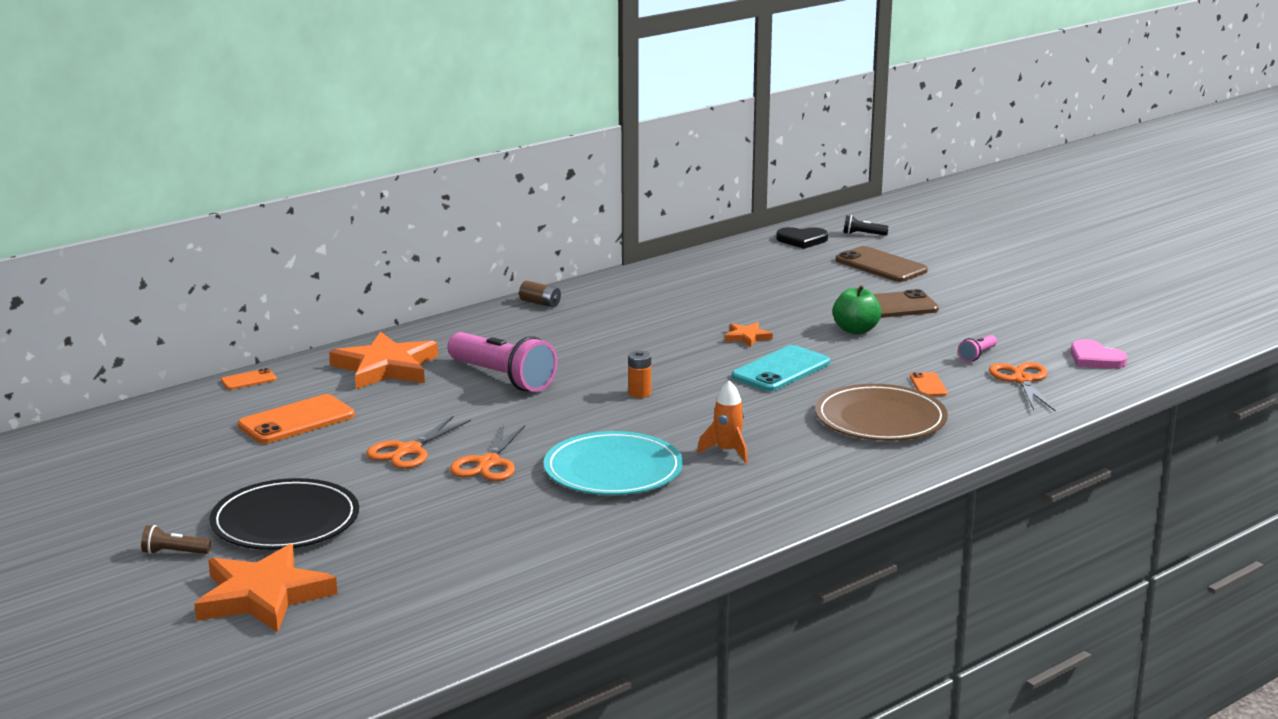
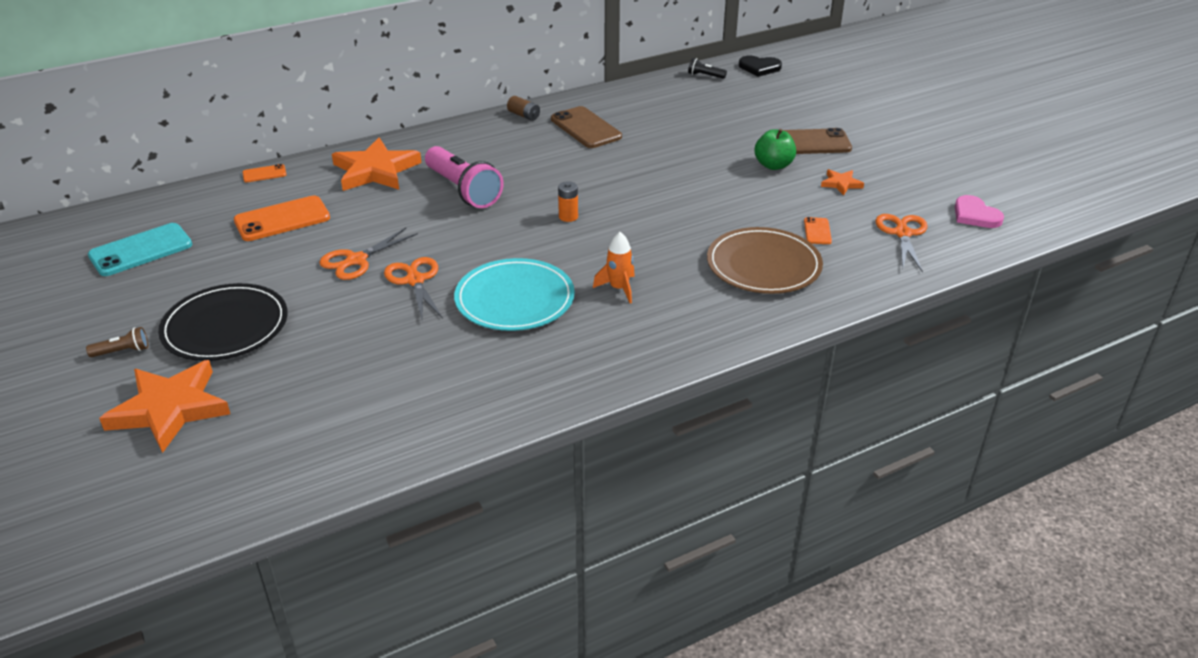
camera: 10 degrees right, 15 degrees up
brown flashlight [141,525,211,554] -> brown flashlight turned 150 degrees clockwise [86,327,148,357]
orange scissors [450,424,525,481] -> orange scissors turned 135 degrees clockwise [384,257,443,319]
orange star [724,322,773,347] -> orange star moved to [821,169,864,195]
turquoise phone [732,345,830,392] -> turquoise phone moved to [88,223,192,276]
brown phone [836,246,928,282] -> brown phone moved to [551,106,622,148]
black flashlight [843,215,889,236] -> black flashlight moved to [688,58,727,79]
pink flashlight [958,335,997,362] -> none

